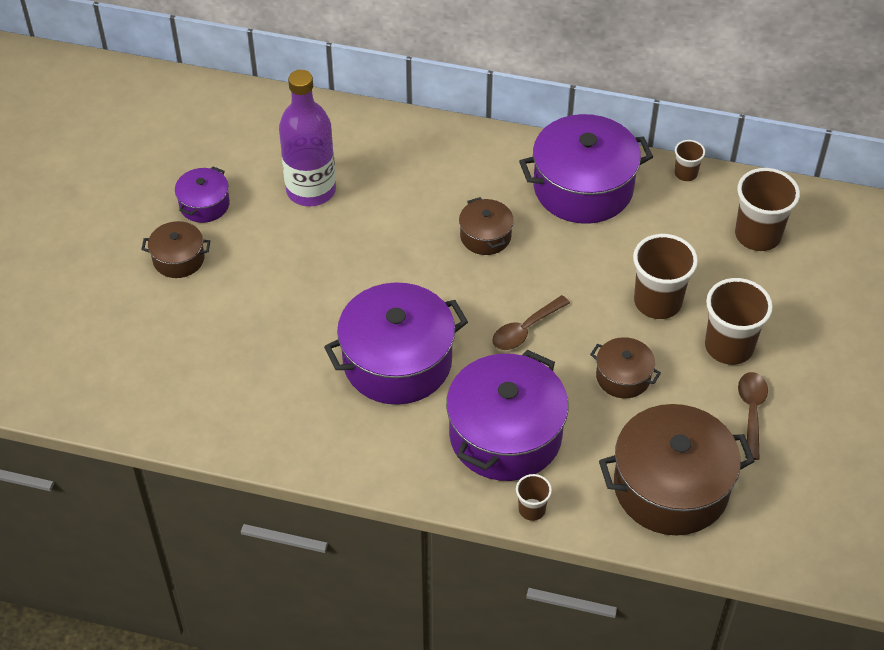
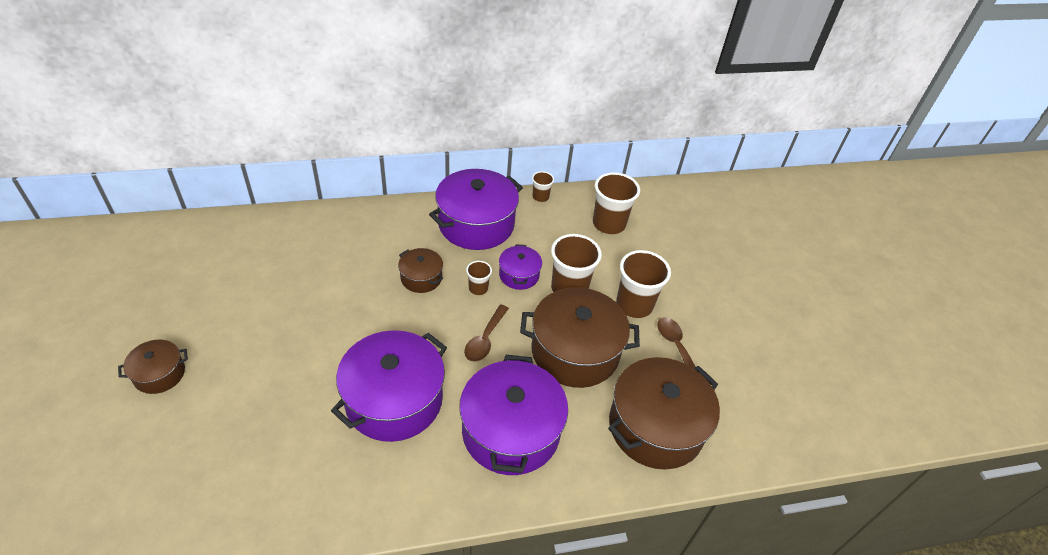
camera: 30 degrees left, 5 degrees down
purple pot [175,166,230,223] -> purple pot moved to [499,244,542,290]
purple bottle [279,70,336,206] -> none
brown cup [516,474,552,521] -> brown cup moved to [466,261,492,295]
brown pot [590,337,661,398] -> brown pot [520,287,640,388], size x2.00

